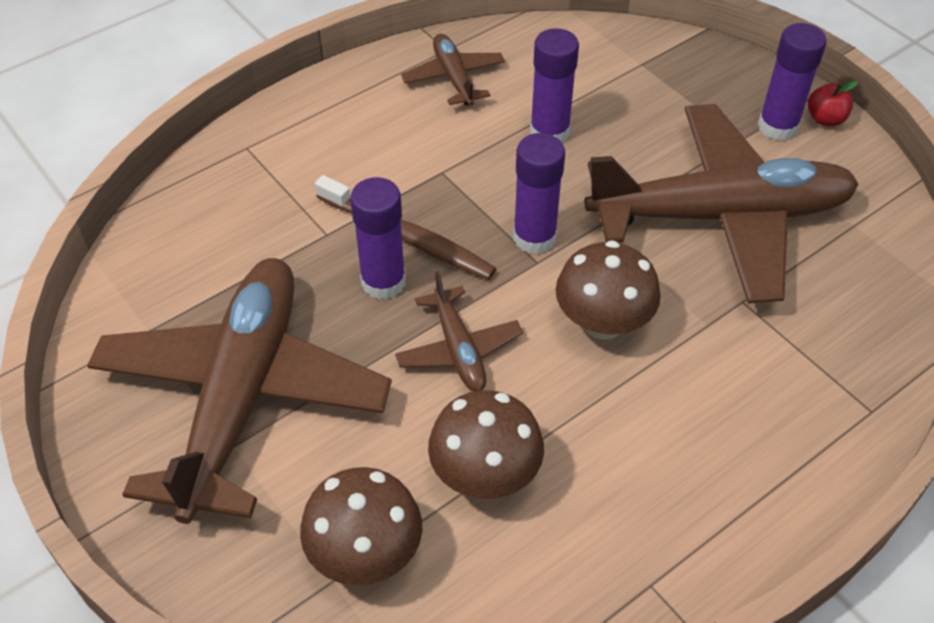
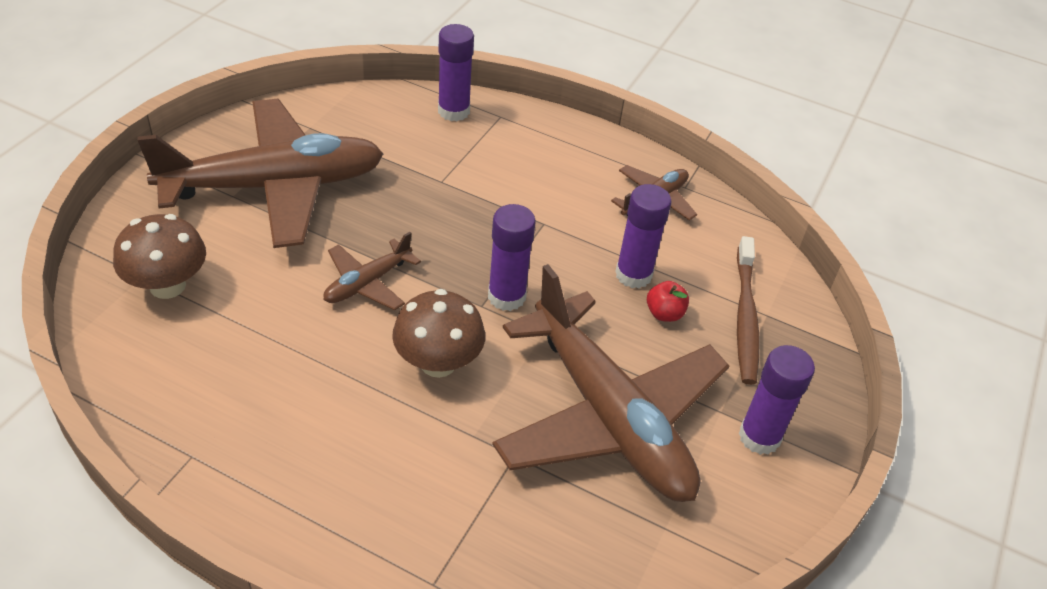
camera: 60 degrees right, 5 degrees down
brown toothbrush [315,175,497,280] -> brown toothbrush moved to [737,236,760,385]
purple glue stick [350,177,406,299] -> purple glue stick moved to [438,24,474,121]
brown mushroom [428,390,544,499] -> none
red apple [808,81,858,126] -> red apple moved to [647,281,689,322]

